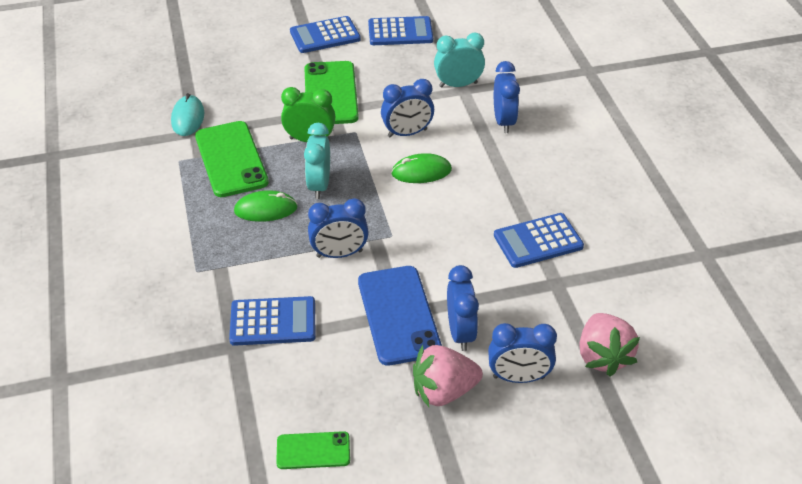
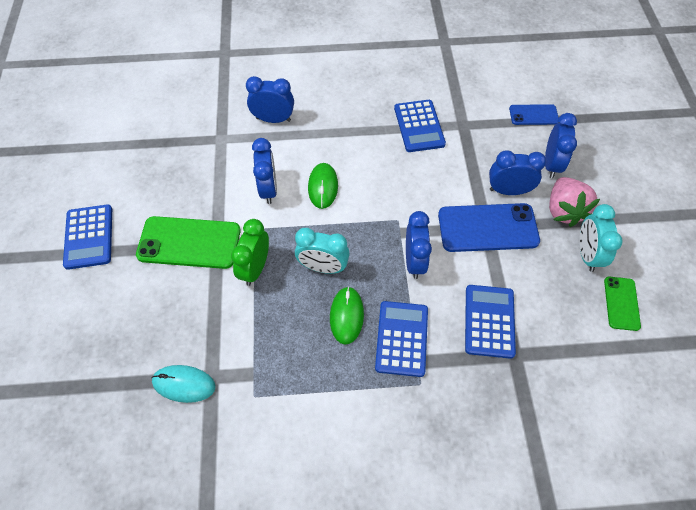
camera: 80 degrees left, 15 degrees up
green phone [195,121,269,197] -> none
blue calculator [368,16,433,45] -> blue calculator moved to [375,301,428,377]
turquoise clock [434,33,485,88] -> turquoise clock moved to [579,204,623,272]
pink strawberry [579,313,640,376] -> blue phone [509,104,559,125]

